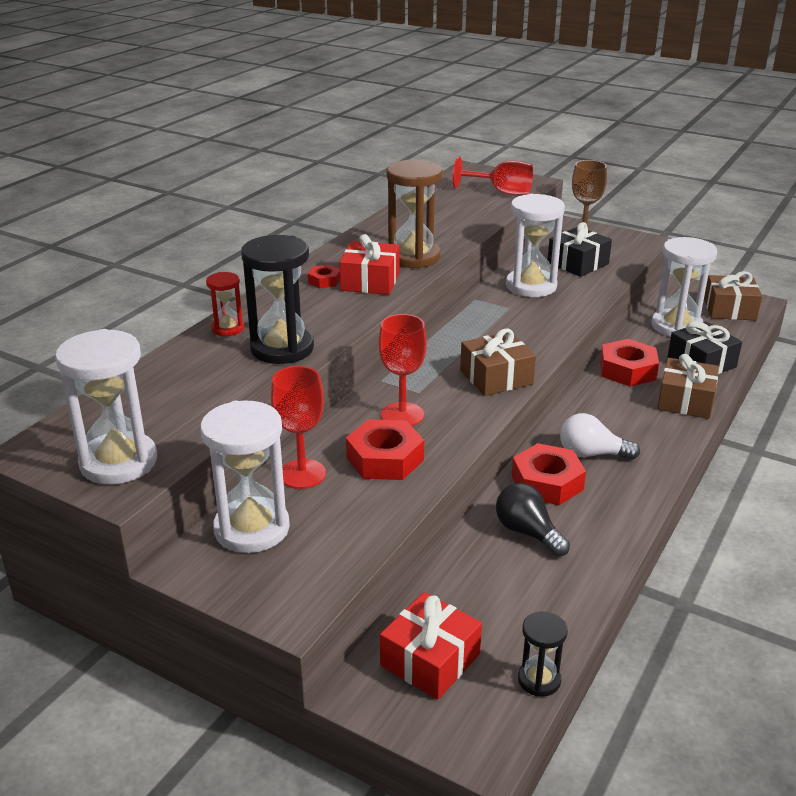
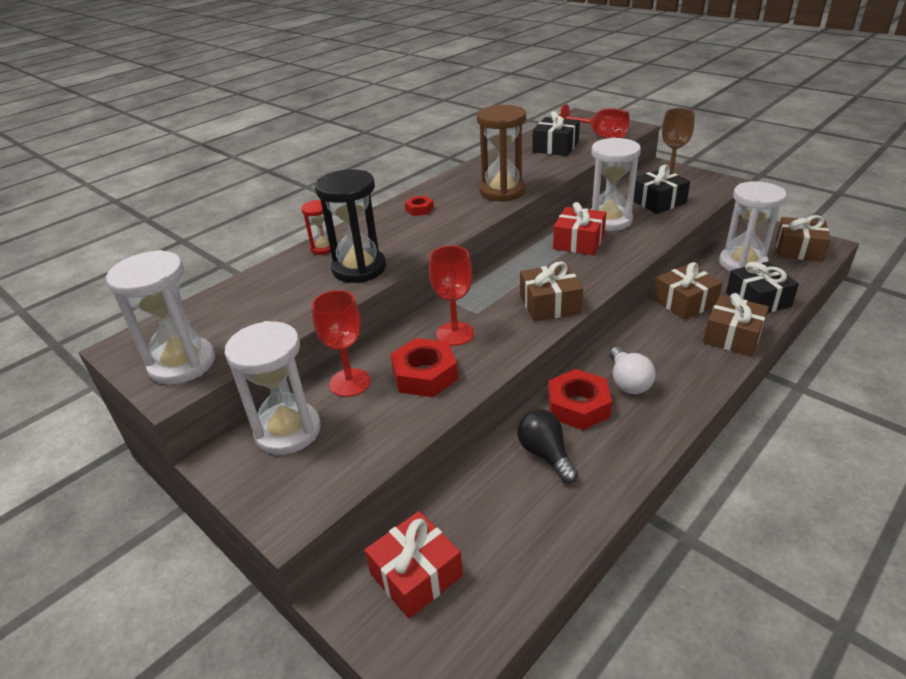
camera: 15 degrees right, 5 degrees up
red gift [339,234,400,295] -> red gift moved to [553,202,606,255]
black hourglass [518,611,568,697] -> none
white light bulb [560,413,640,460] -> white light bulb turned 120 degrees counterclockwise [610,346,656,394]
red nut [600,339,659,387] -> brown gift [653,262,723,320]
none -> black gift [532,111,580,156]

